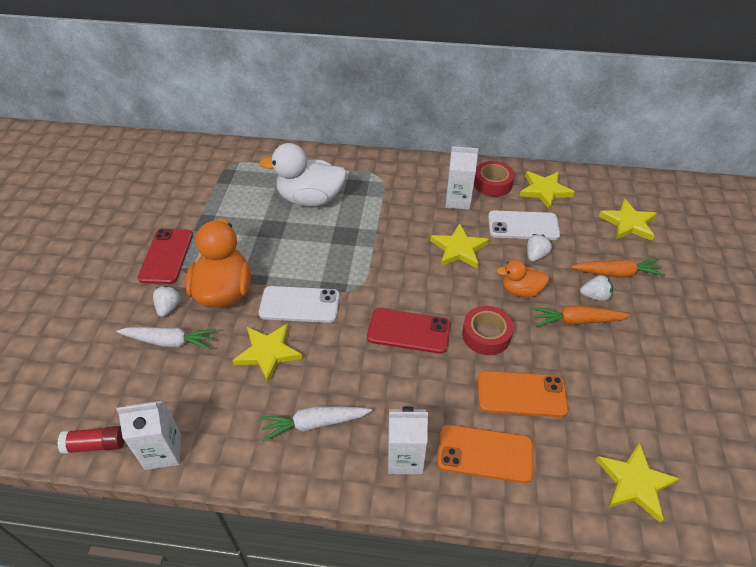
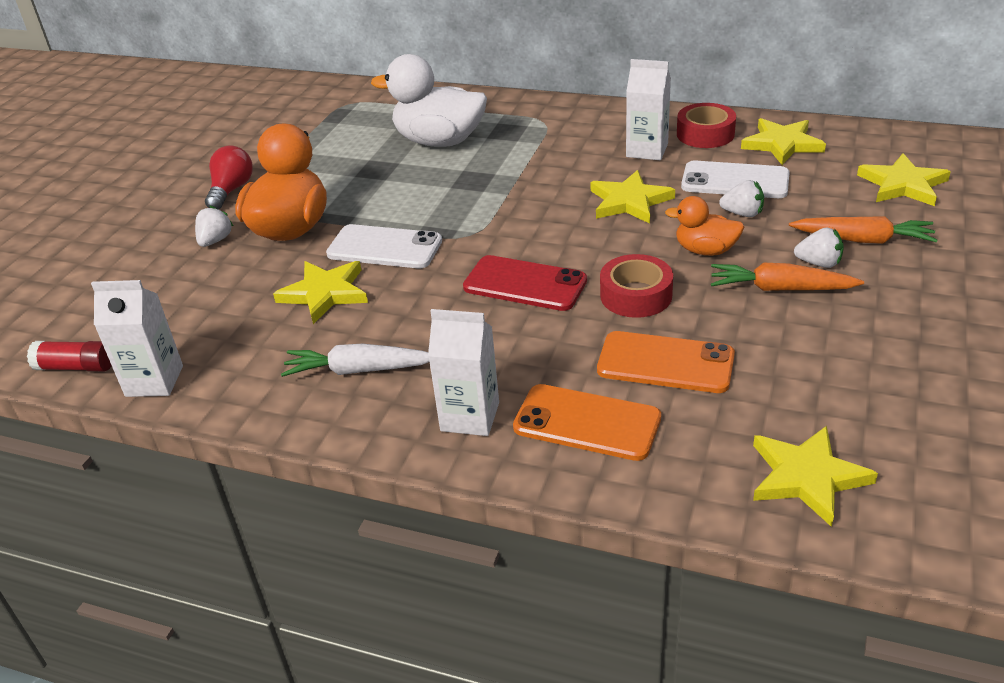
camera: 15 degrees right, 10 degrees down
white carrot [116,327,217,350] -> none
red phone [138,229,193,284] -> red light bulb [205,145,253,210]
white strawberry [527,234,552,262] -> white strawberry turned 60 degrees clockwise [719,180,764,217]

